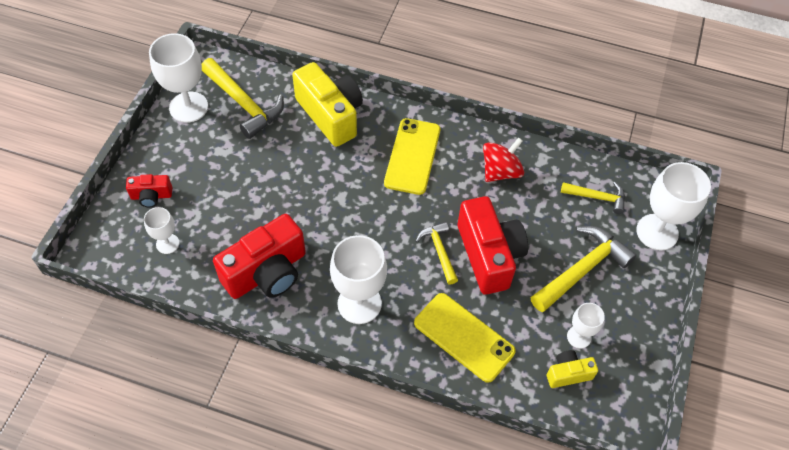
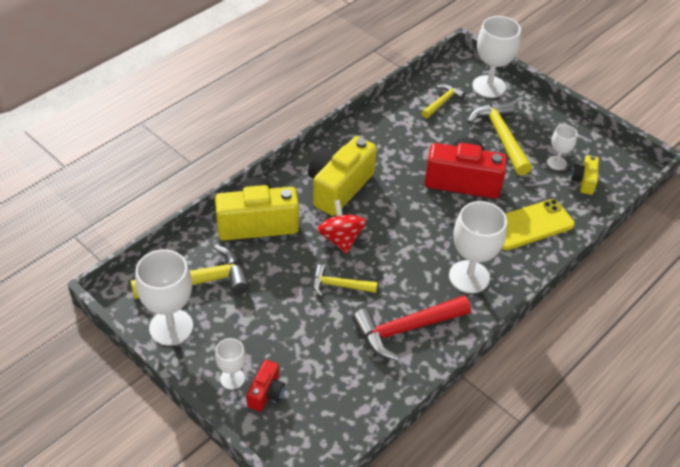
camera: 65 degrees left, 10 degrees down
white goblet [144,207,180,254] -> white goblet moved to [215,338,246,390]
red camera [213,214,306,299] -> red hammer [352,295,471,361]
yellow phone [384,118,440,195] -> yellow camera [308,136,377,216]
yellow hammer [416,222,458,285] -> yellow hammer moved to [313,265,377,297]
red spinning top [483,137,524,182] -> red spinning top moved to [317,199,367,254]

